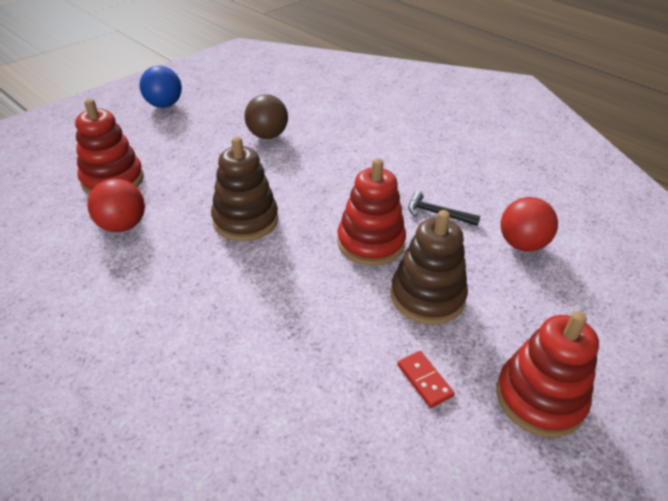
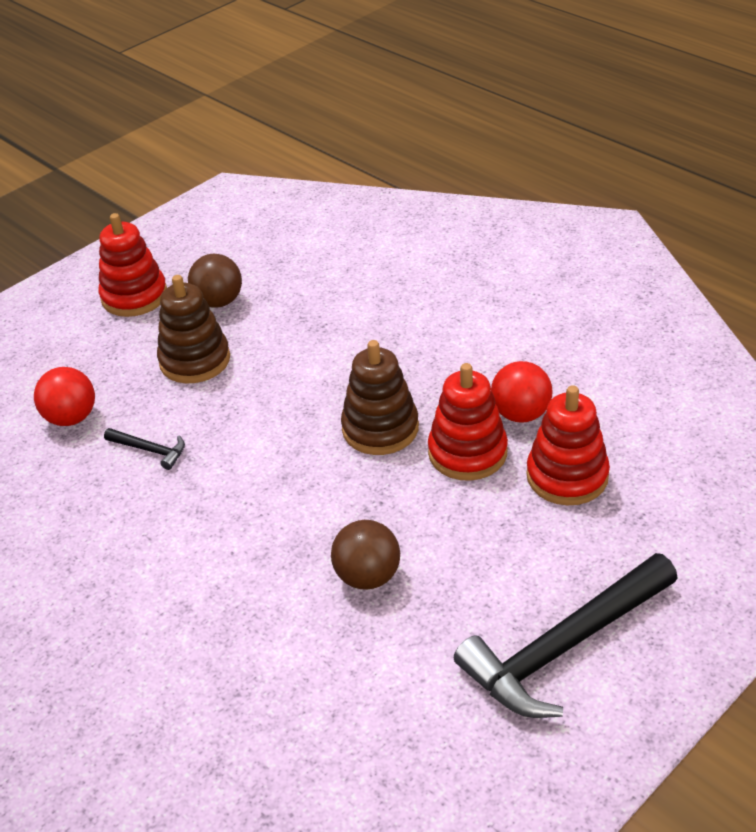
camera: 175 degrees left, 0 degrees up
blue ball [139,66,182,108] -> black hammer [454,553,678,718]
red stacking toy [337,158,406,266] -> red stacking toy moved to [428,363,508,481]
red domino [397,351,455,408] -> brown ball [188,254,242,308]

